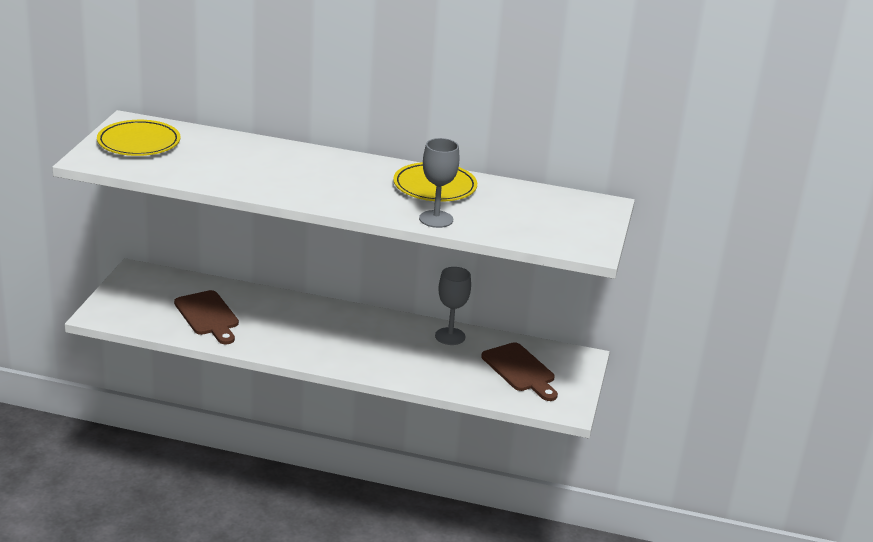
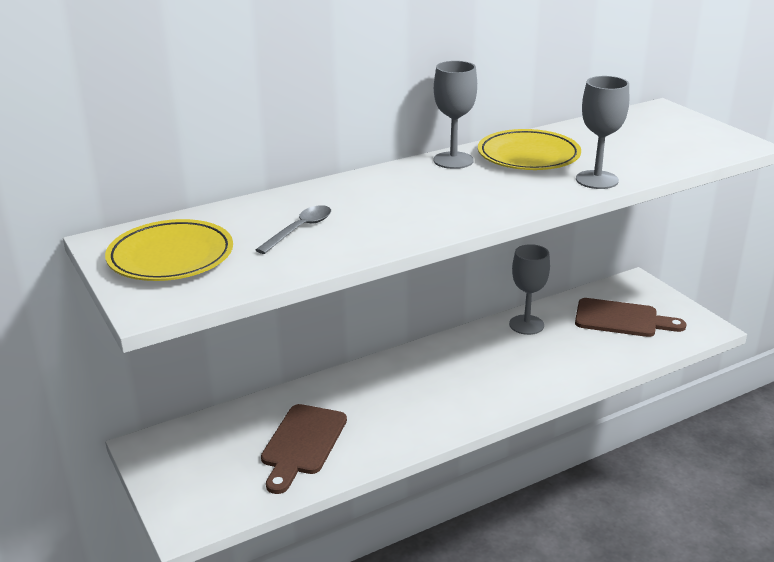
camera: 40 degrees left, 0 degrees up
brown cutting board [174,290,239,344] -> brown cutting board turned 90 degrees clockwise [261,404,347,494]
none -> grey spoon [256,205,331,254]
none -> grey goblet [433,61,477,169]

